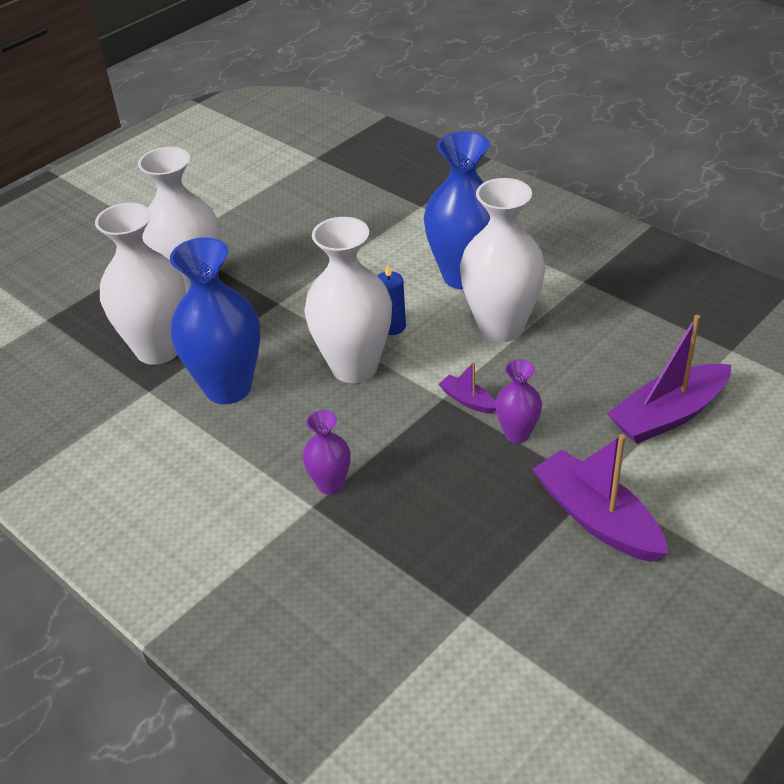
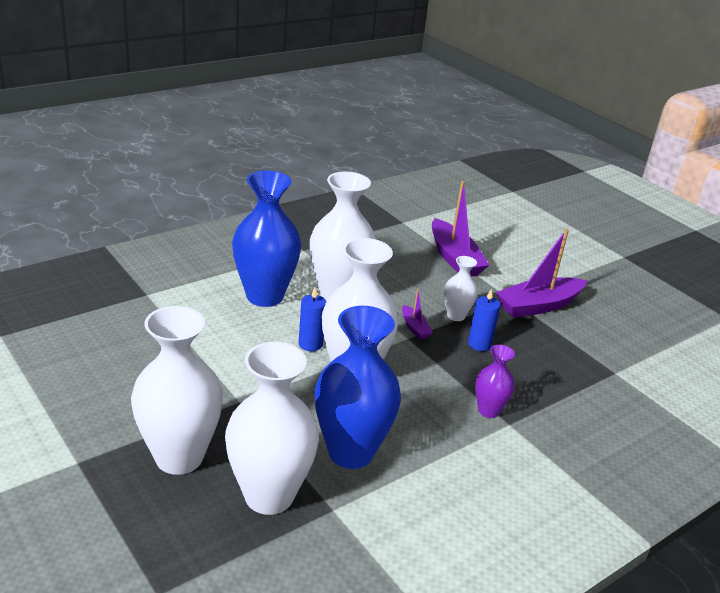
camera: 85 degrees left, 10 degrees down
purple boat [439,362,496,414] -> purple boat turned 75 degrees counterclockwise [402,289,433,340]
purple vase [495,359,542,443] -> white vase [444,256,478,321]
none -> blue candle [468,289,501,351]

